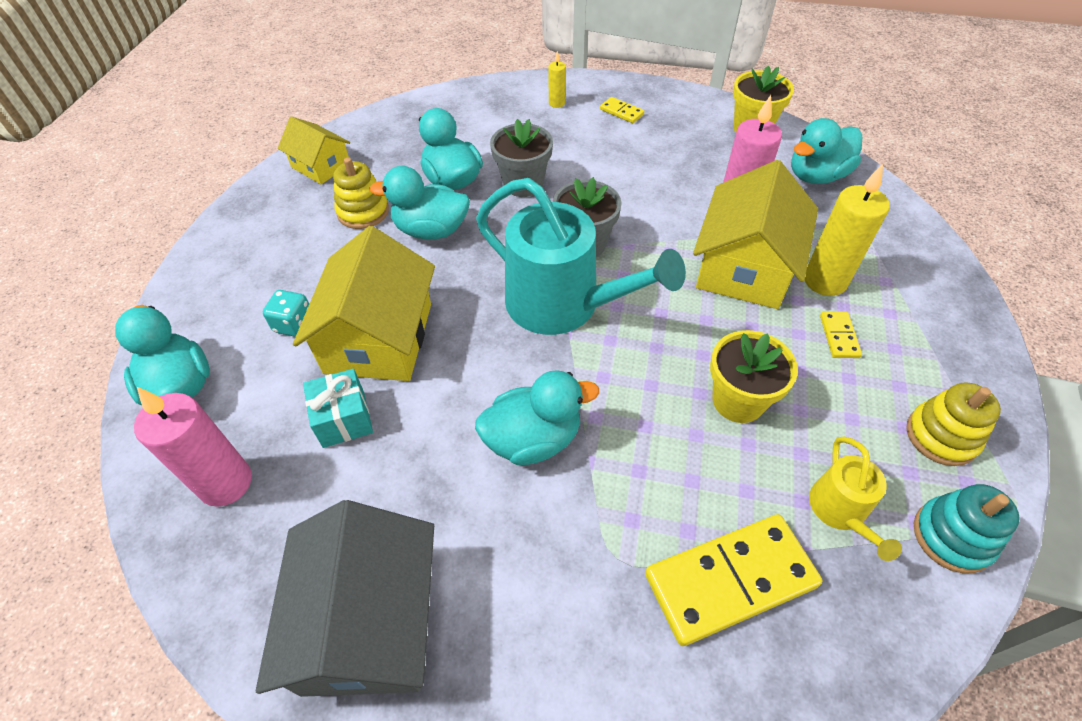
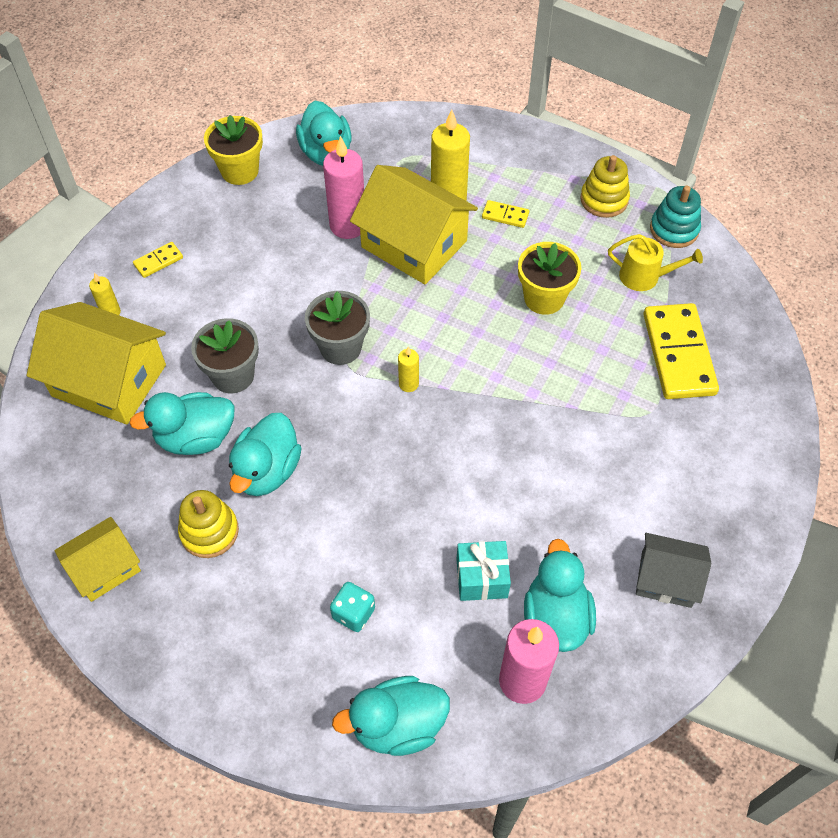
camera: 75 degrees left, 5 degrees up
grey house [256,500,434,697] -> grey house [636,533,711,608], size x0.57
yellow house [293,226,435,381] -> yellow house moved to [27,302,166,424]
turquoise duck [475,370,599,465] -> turquoise duck moved to [524,539,596,652]
turquoise watering can [476,178,686,335] -> yellow candle [398,346,419,392]

